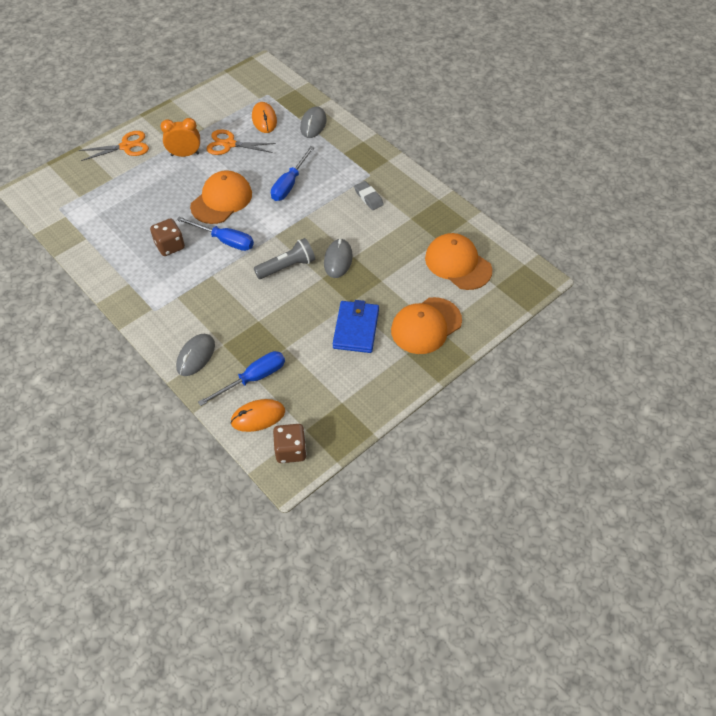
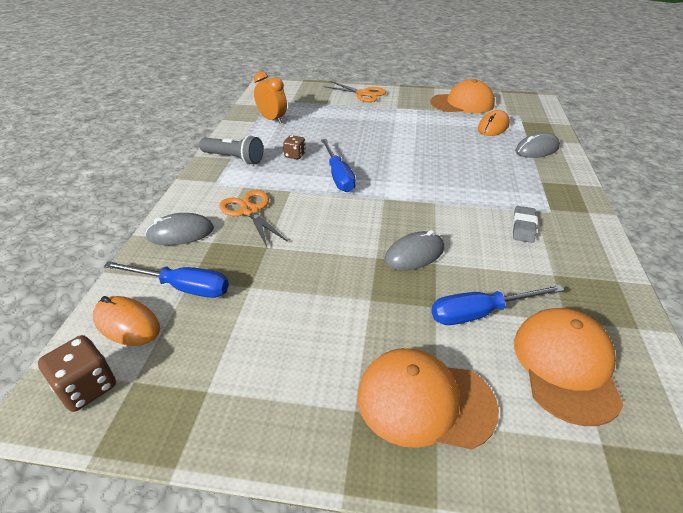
camera: 50 degrees right, 15 degrees down
brown dice [150,218,185,256] -> brown dice [283,135,306,159], size x0.65
orange clock [160,118,200,157] -> orange clock moved to [254,72,287,124]
orange cap [190,170,252,224] -> orange cap moved to [430,79,495,113]
orange scissors [206,129,276,155] -> orange scissors moved to [219,190,288,247]
grey flashlight [254,238,315,279] -> grey flashlight moved to [199,135,263,165]
blue screwdriver [271,146,315,201] -> blue screwdriver moved to [431,285,564,325]
blue wallet [333,300,379,353] -> none

